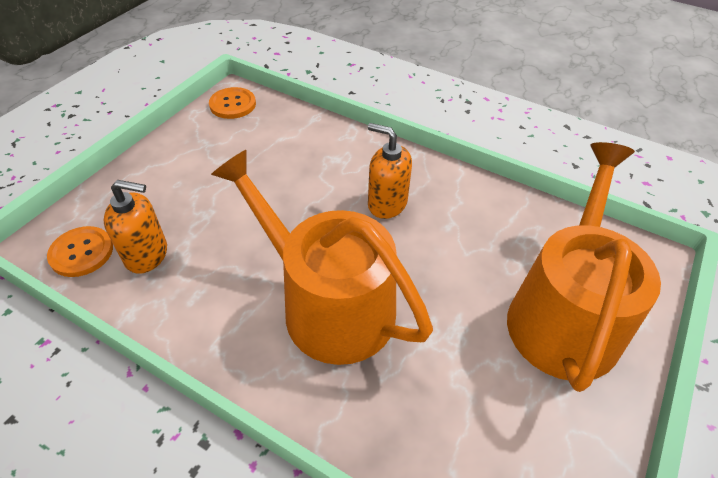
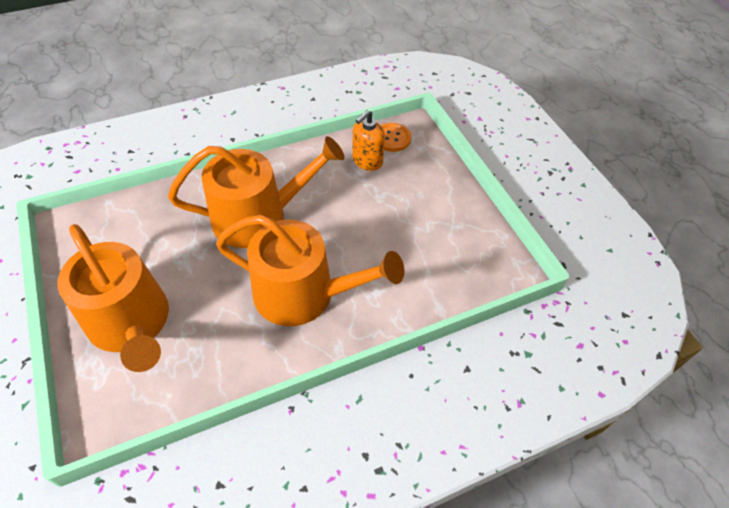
camera: 125 degrees right, 5 degrees up
orange button [209,87,256,119] -> none
orange soap dispenser [368,123,412,219] -> orange watering can [216,215,404,326]

